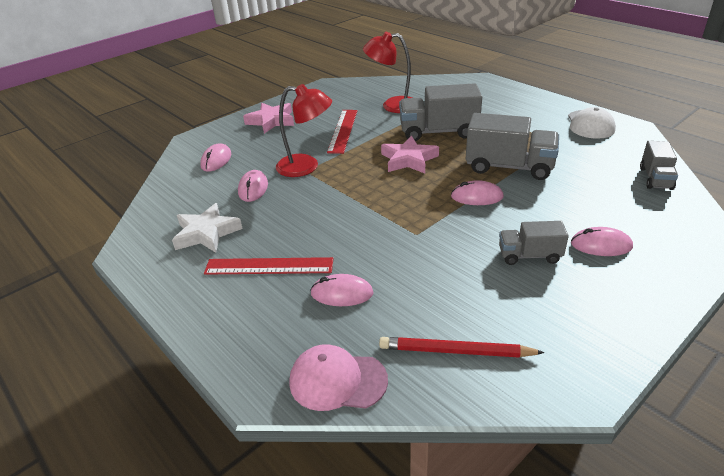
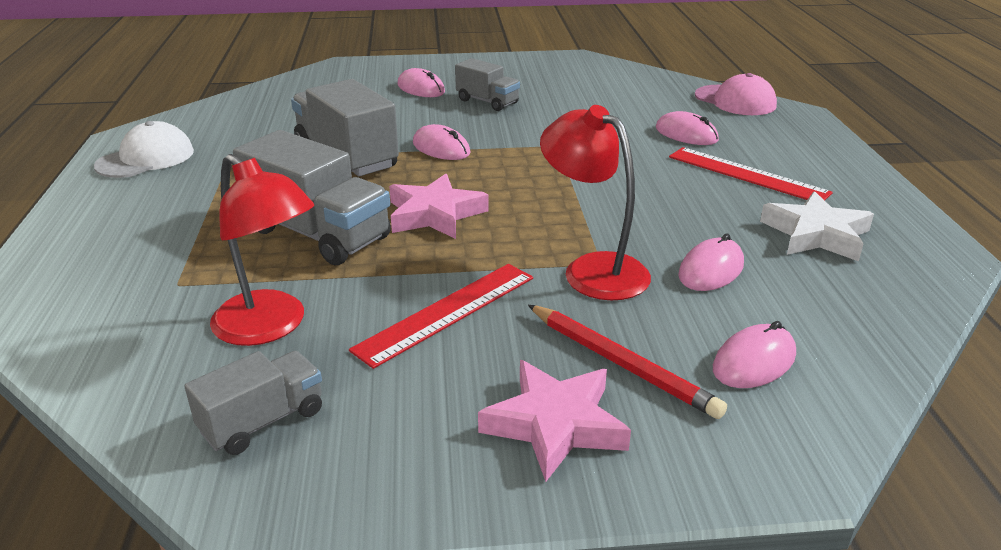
camera: 145 degrees left, 5 degrees down
red pencil [379,337,545,358] -> red pencil moved to [528,305,727,419]
grey truck [640,141,678,190] -> grey truck moved to [184,351,322,455]

